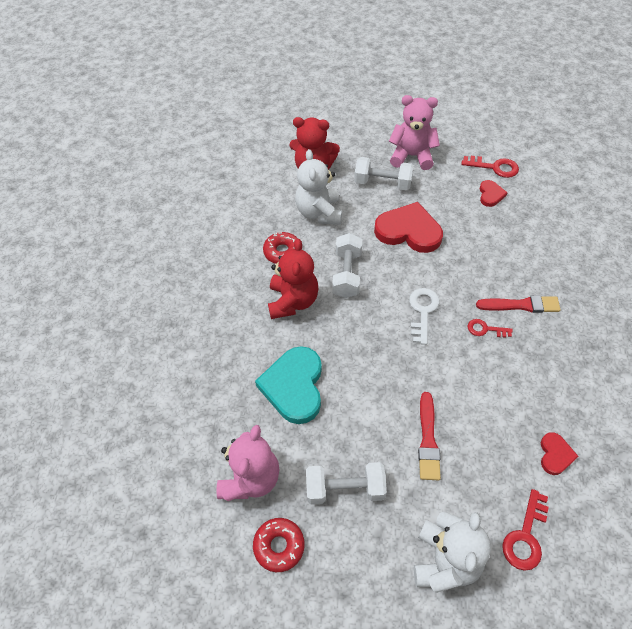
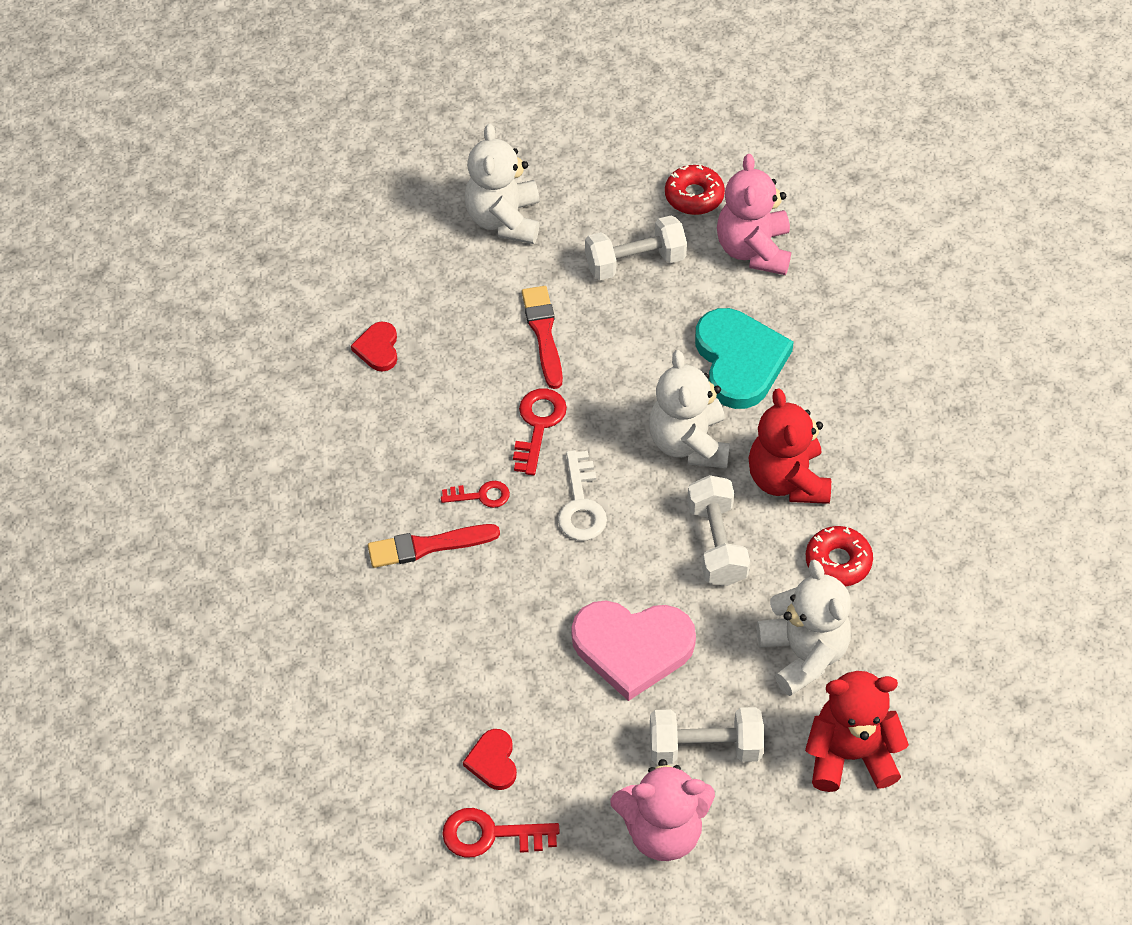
camera: 165 degrees right, 0 degrees up
red heart [374,202,443,253] -> pink heart [571,600,696,701]
red key [502,489,549,571] -> red key moved to [513,388,567,475]
none -> white teddy bear [649,350,730,469]

